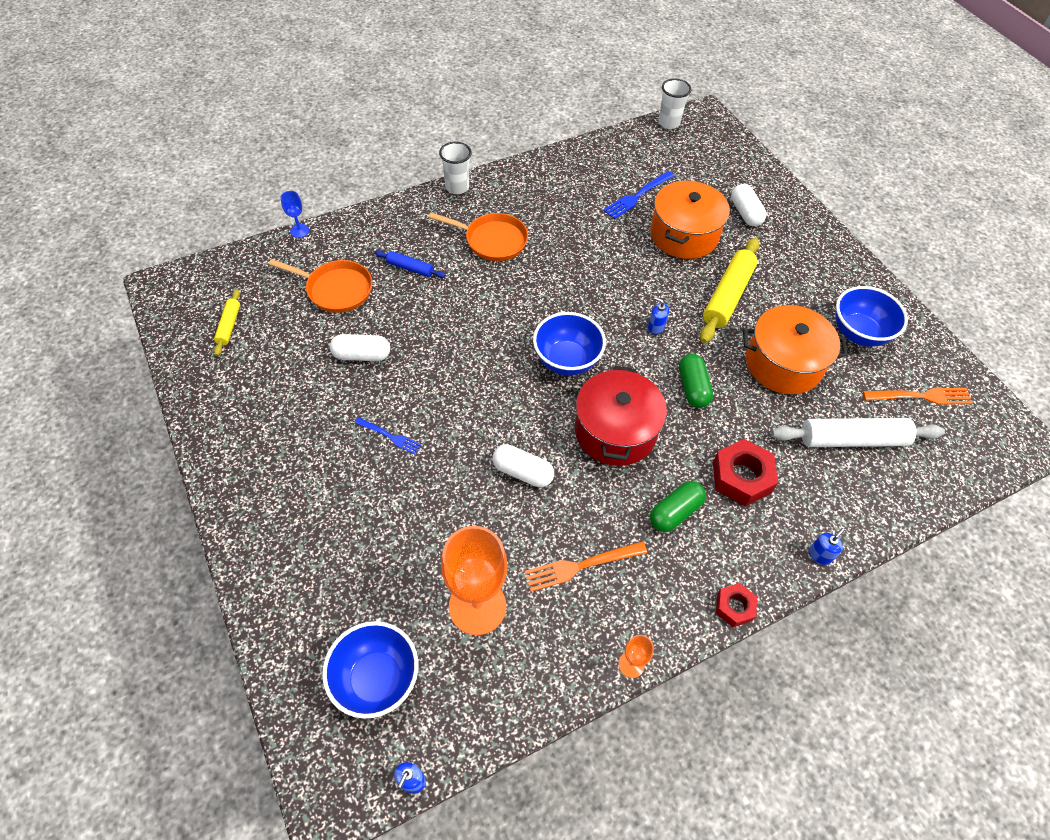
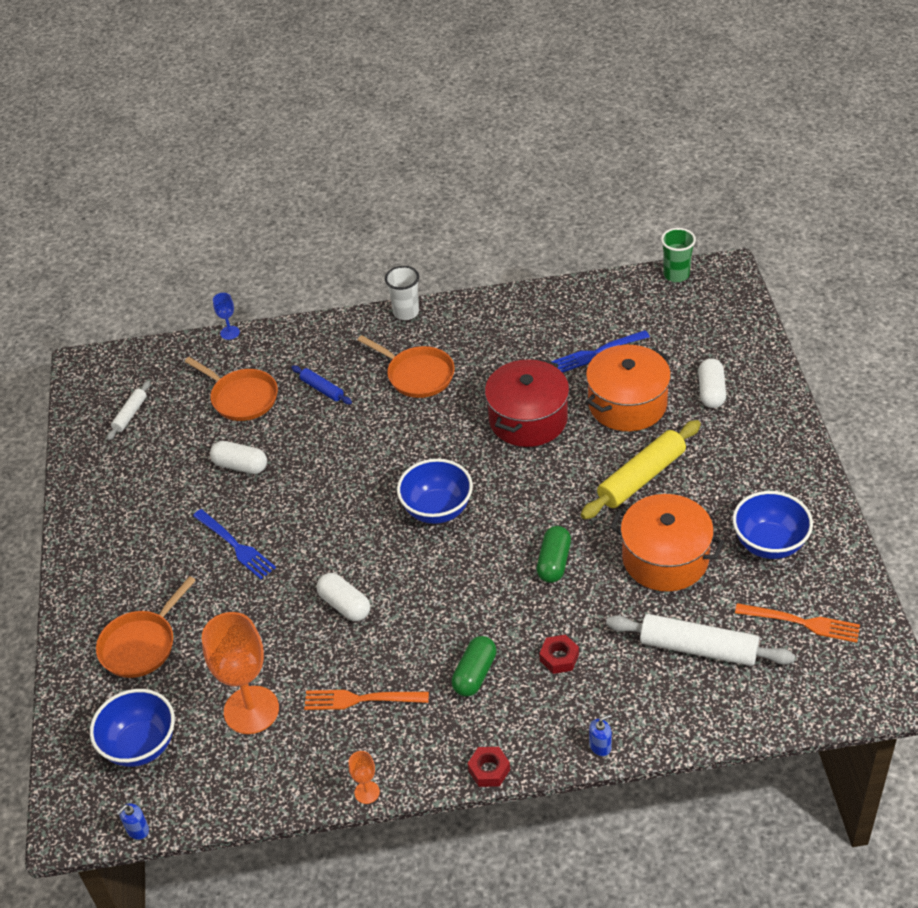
camera: 25 degrees right, 10 degrees down
yellow rolling pin [214,289,240,356] -> white rolling pin [107,381,150,440]
blue fork [355,417,421,454] -> blue fork [193,509,276,579], size x1.57
red pot [575,366,667,466] -> red pot moved to [485,359,569,447]
blue soap dispenser [648,297,669,334] -> none
green capsule [650,481,706,532] -> green capsule turned 45 degrees counterclockwise [452,636,497,697]
white cup [658,79,692,129] -> green cup [661,228,696,282]
red nut [713,439,778,506] -> red nut [539,634,579,674], size x0.59
none -> orange pan [96,576,196,678]

